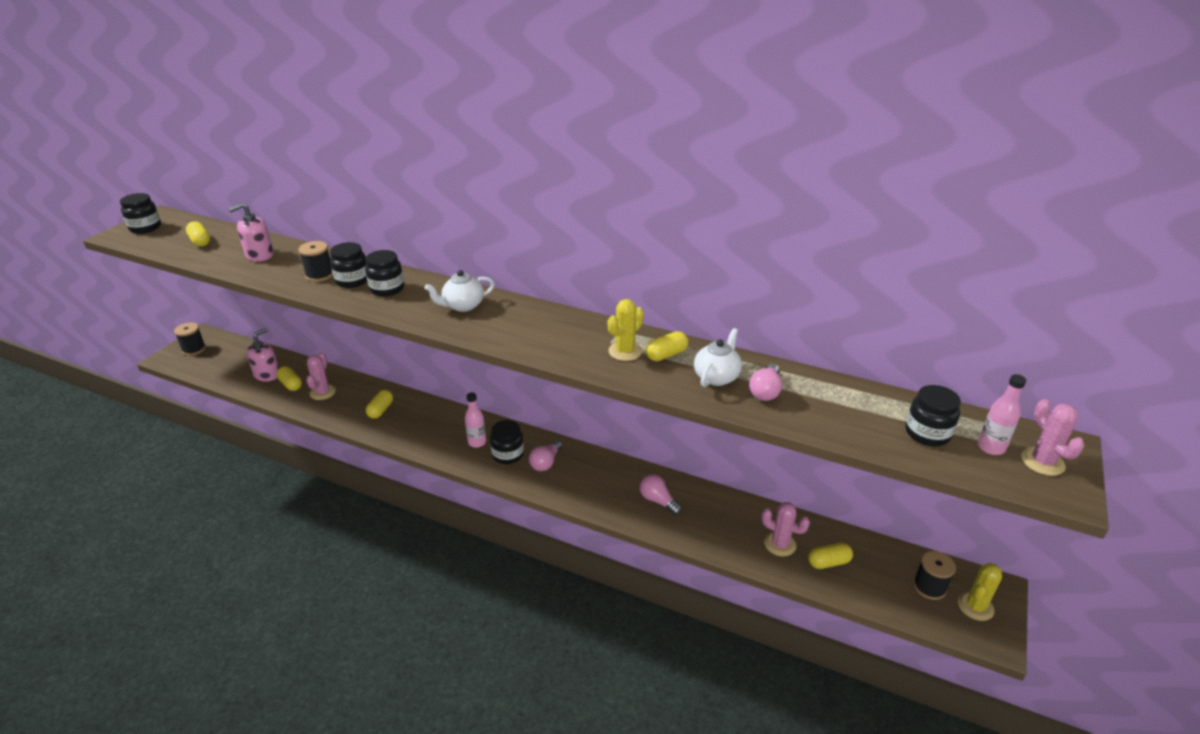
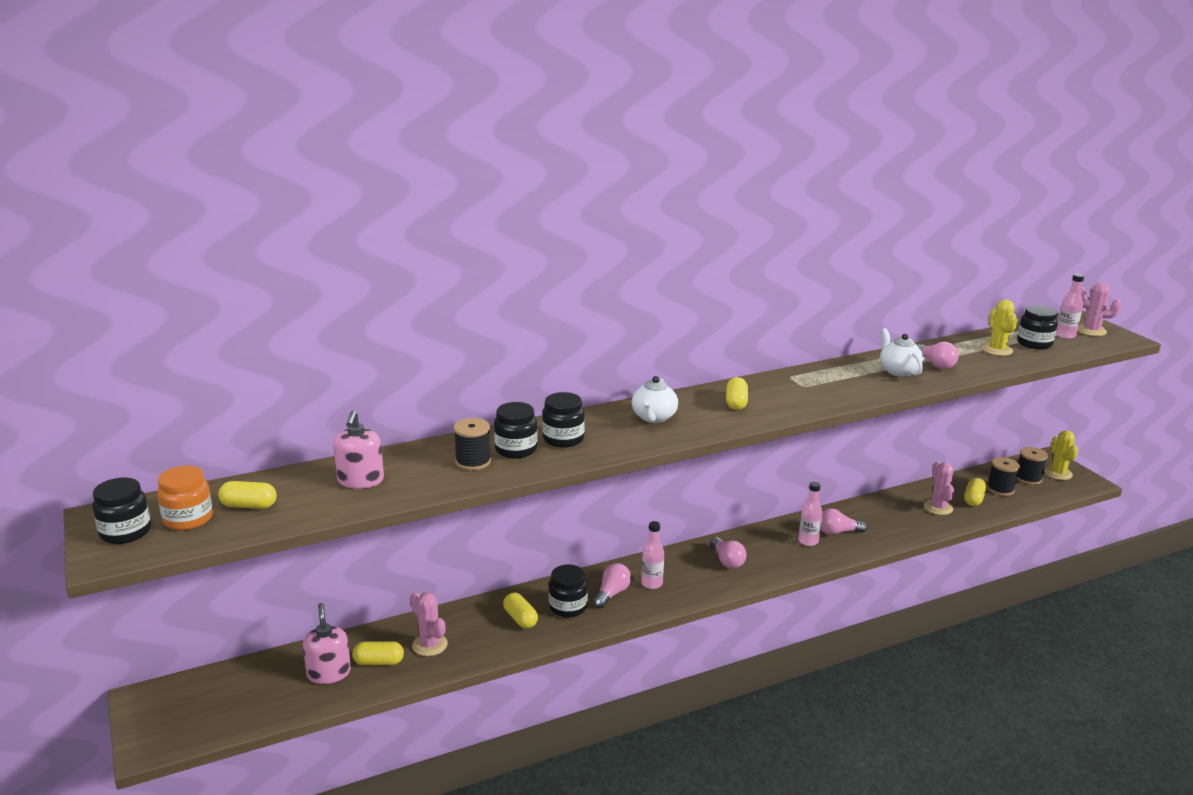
camera: 50 degrees left, 10 degrees down
black spool [174,322,206,356] -> black spool moved to [987,457,1020,496]
black jar [490,420,524,464] -> black jar moved to [549,564,588,618]
yellow cactus [607,299,644,361] -> yellow cactus moved to [982,299,1018,356]
yellow capsule [646,331,689,361] -> yellow capsule moved to [726,377,748,410]
pink cactus [761,502,810,557] -> pink cactus turned 75 degrees counterclockwise [924,461,954,515]
none -> orange jar [157,465,213,530]
none -> pink light bulb [593,563,631,609]
none -> pink bottle [798,482,822,546]

